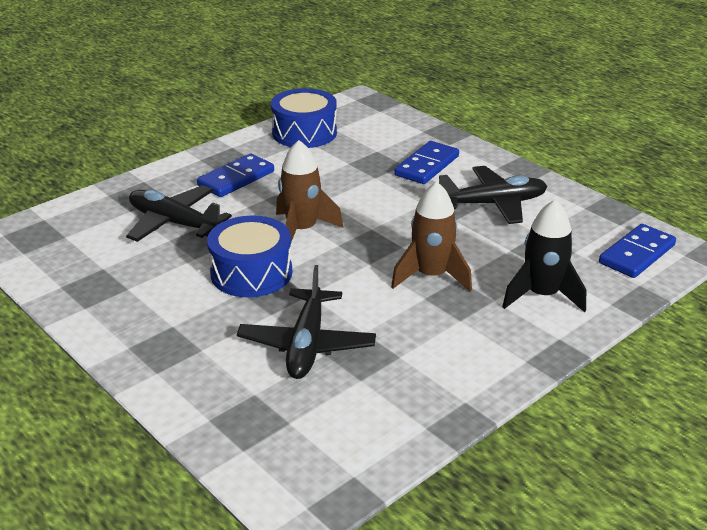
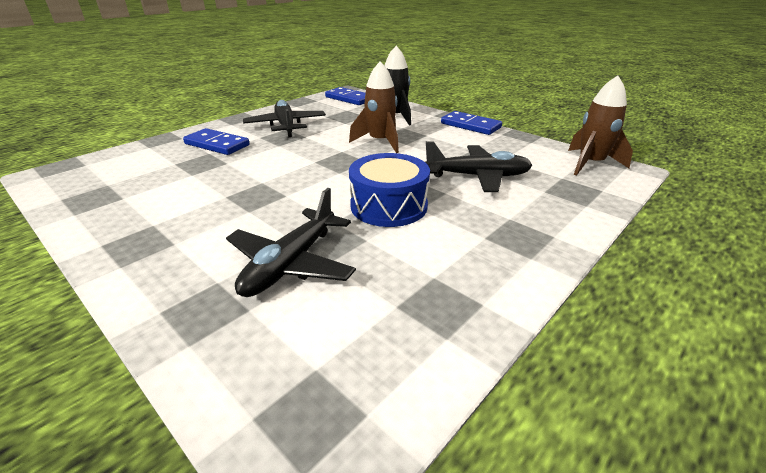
camera: 95 degrees left, 0 degrees up
blue domino [197,154,274,197] -> blue domino moved to [441,111,502,135]
blue drum [271,88,337,148] -> none
brown rocket [276,140,343,242] -> brown rocket moved to [568,75,633,175]

